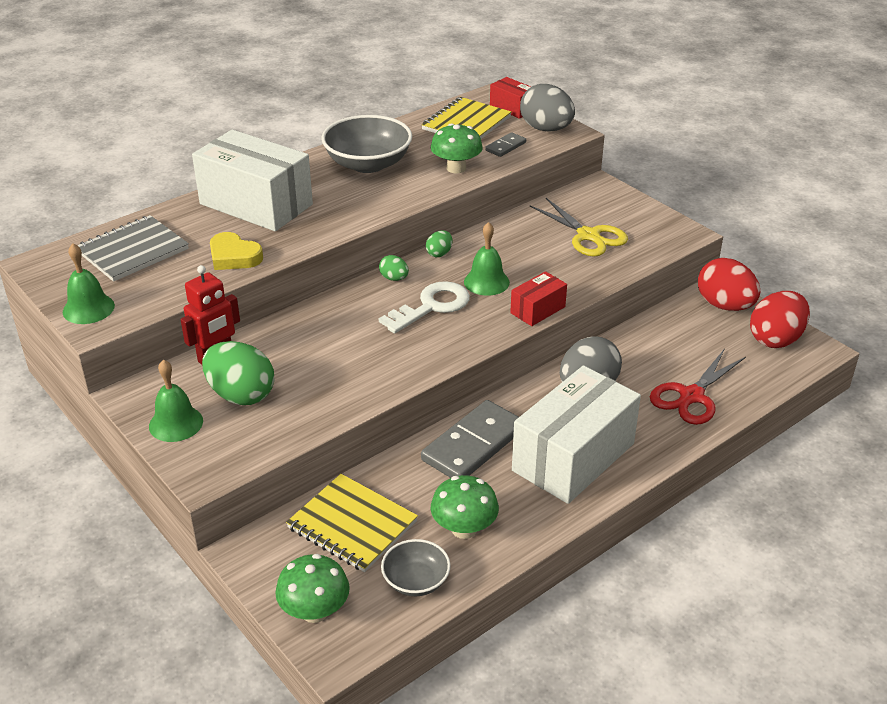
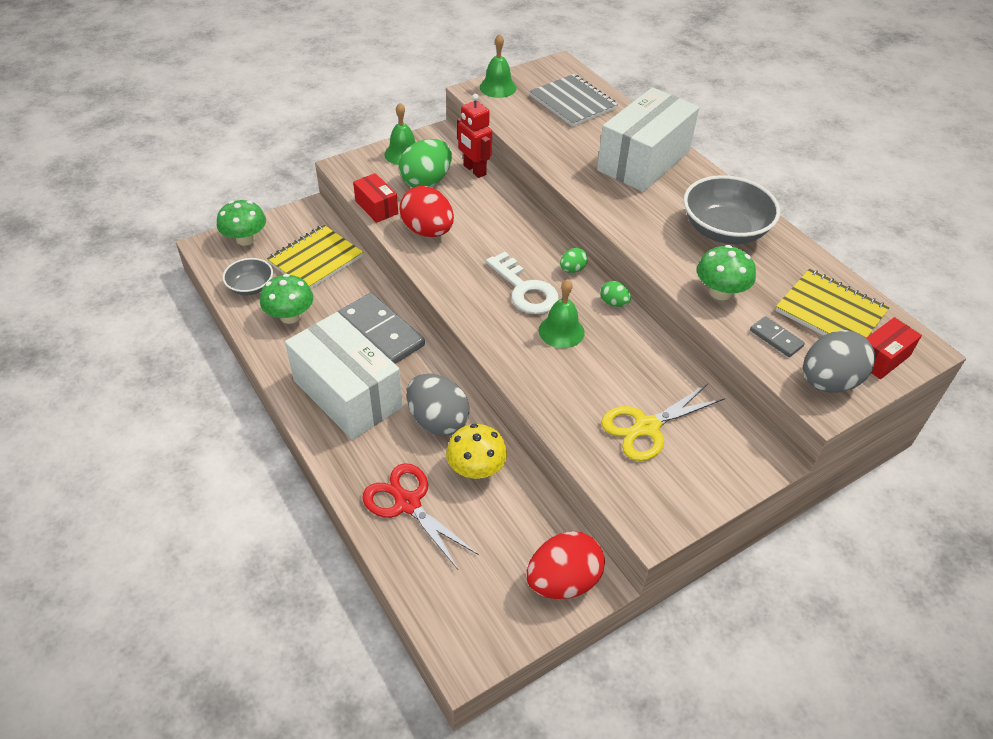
camera: 95 degrees right, 10 degrees up
yellow heart [210,232,263,270] -> none
red box [510,271,567,326] -> red box moved to [353,173,398,223]
red egg [750,291,810,348] -> red egg moved to [399,186,454,237]
none -> yellow mushroom [446,424,507,479]

